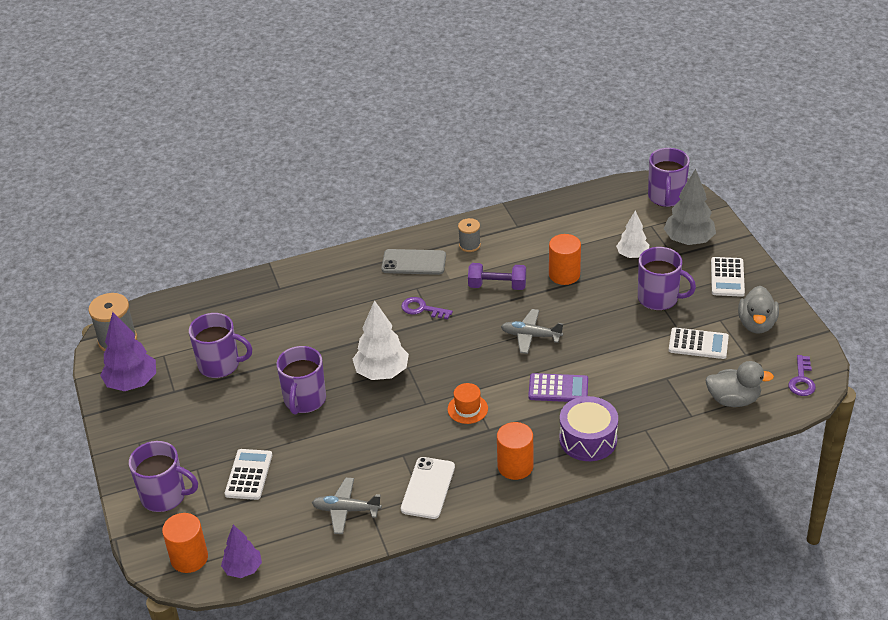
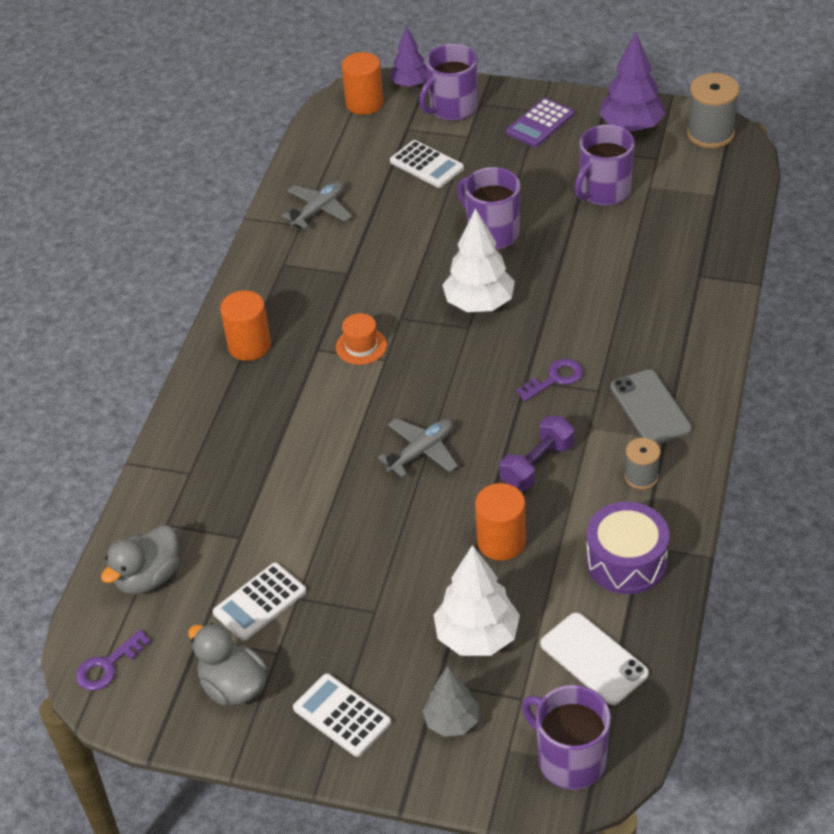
camera: 125 degrees right, 5 degrees up
purple tree [221,525,262,578] -> purple tree moved to [390,26,427,88]
grey phone [381,249,446,275] -> grey phone turned 60 degrees counterclockwise [610,369,692,445]
white phone [401,457,455,519] -> white phone moved to [540,613,649,705]
purple calculator [528,373,588,402] -> purple calculator moved to [506,98,574,147]
purple drum [559,396,618,461] -> purple drum moved to [586,502,669,594]
white tree [616,210,649,258] -> white tree [434,545,520,656], size x1.57
purple mug [638,247,696,310] -> none
grey tree [664,169,716,245] -> grey tree [423,666,479,737], size x0.64
purple key [788,355,816,396] -> purple key turned 90 degrees counterclockwise [76,630,151,691]

